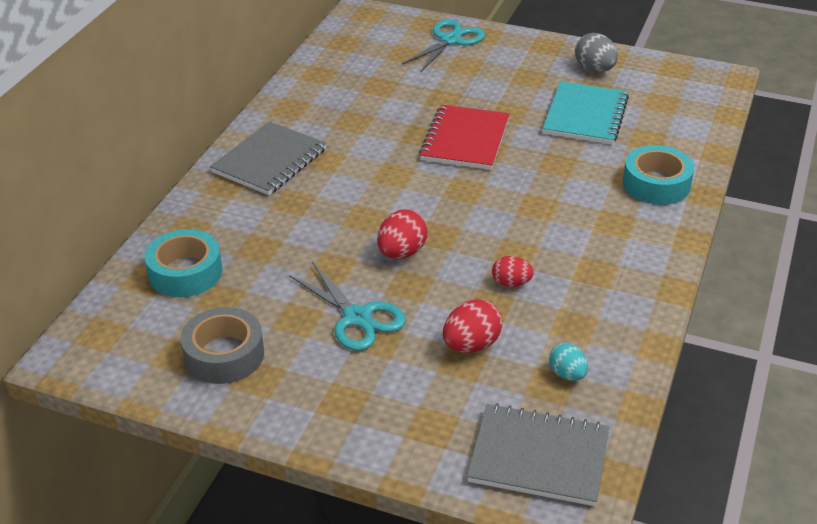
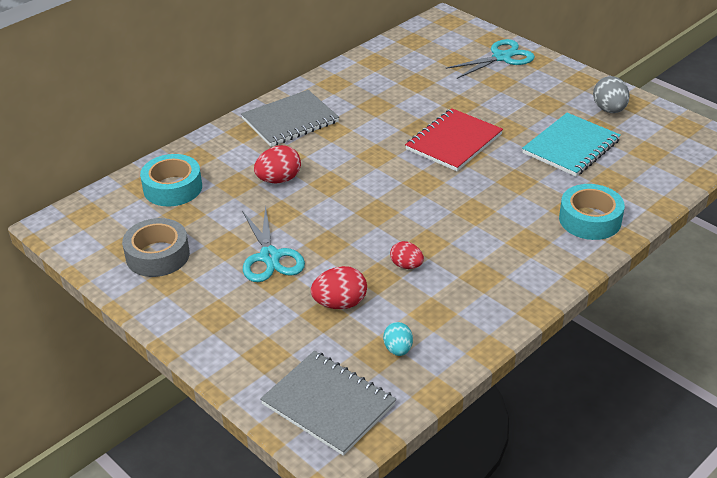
camera: 25 degrees right, 0 degrees up
red egg [377,209,428,259] -> red egg moved to [254,145,301,183]

